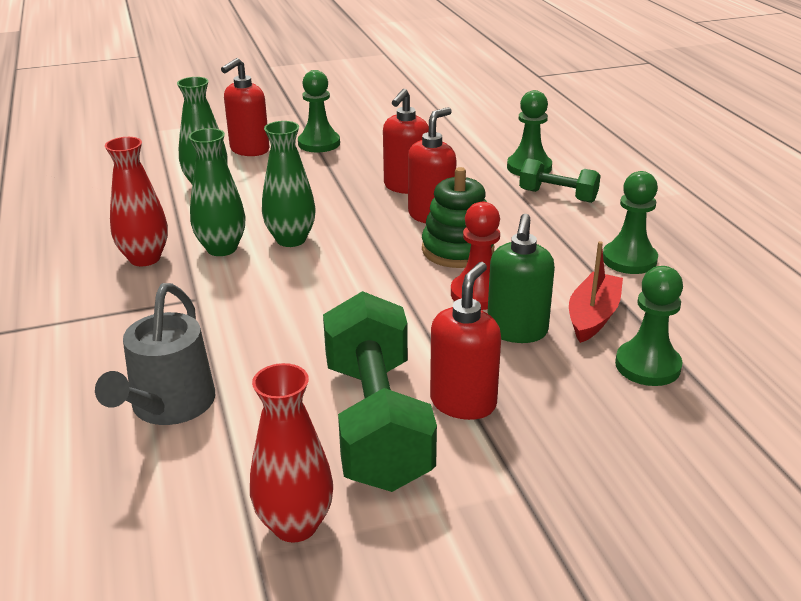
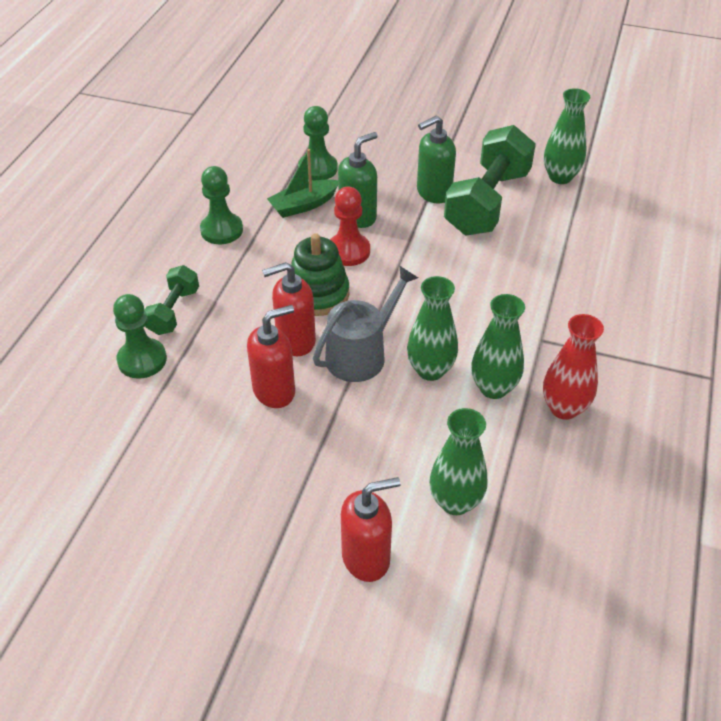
camera: 145 degrees left, 15 degrees up
grey watering can [95,283,215,425] -> grey watering can moved to [313,266,418,382]
red vase [250,363,333,543] -> green vase [544,88,590,184]
green pawn [298,70,340,152] -> none
red soap dispenser [430,262,501,420] -> green soap dispenser [417,116,456,204]
green dumbbell [519,158,601,203] -> green dumbbell turned 45 degrees clockwise [144,265,199,335]
red boat [569,241,623,343] -> green boat [267,149,338,218]

